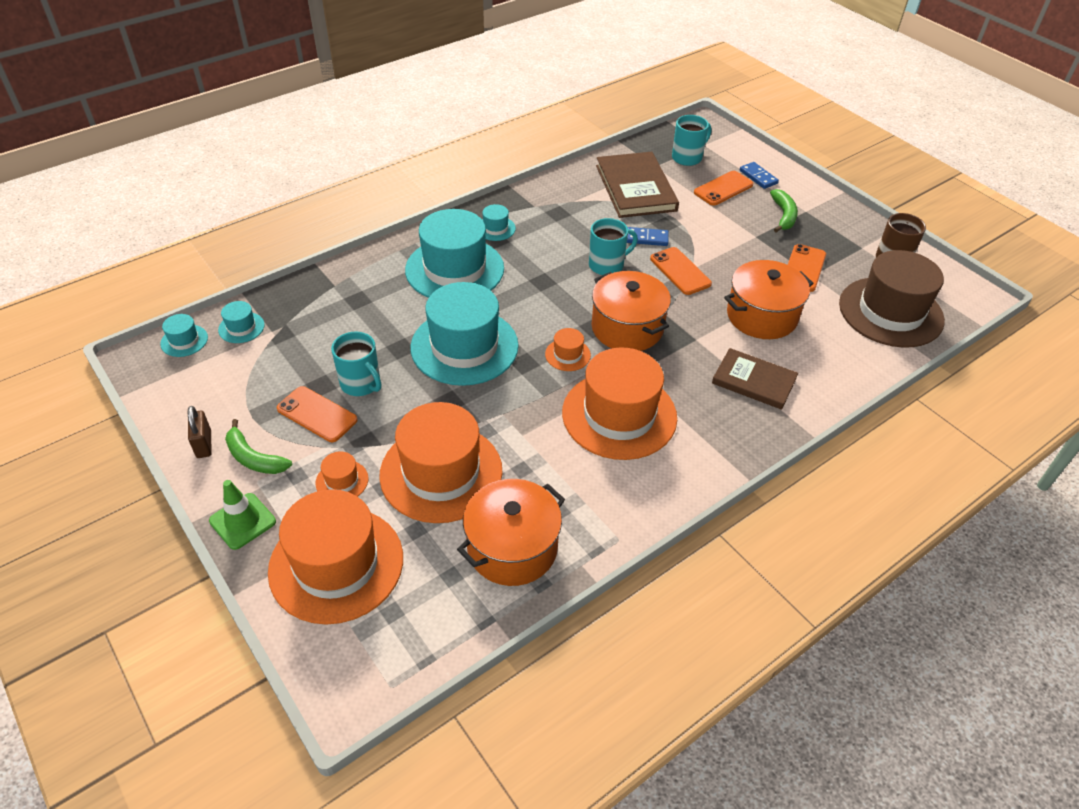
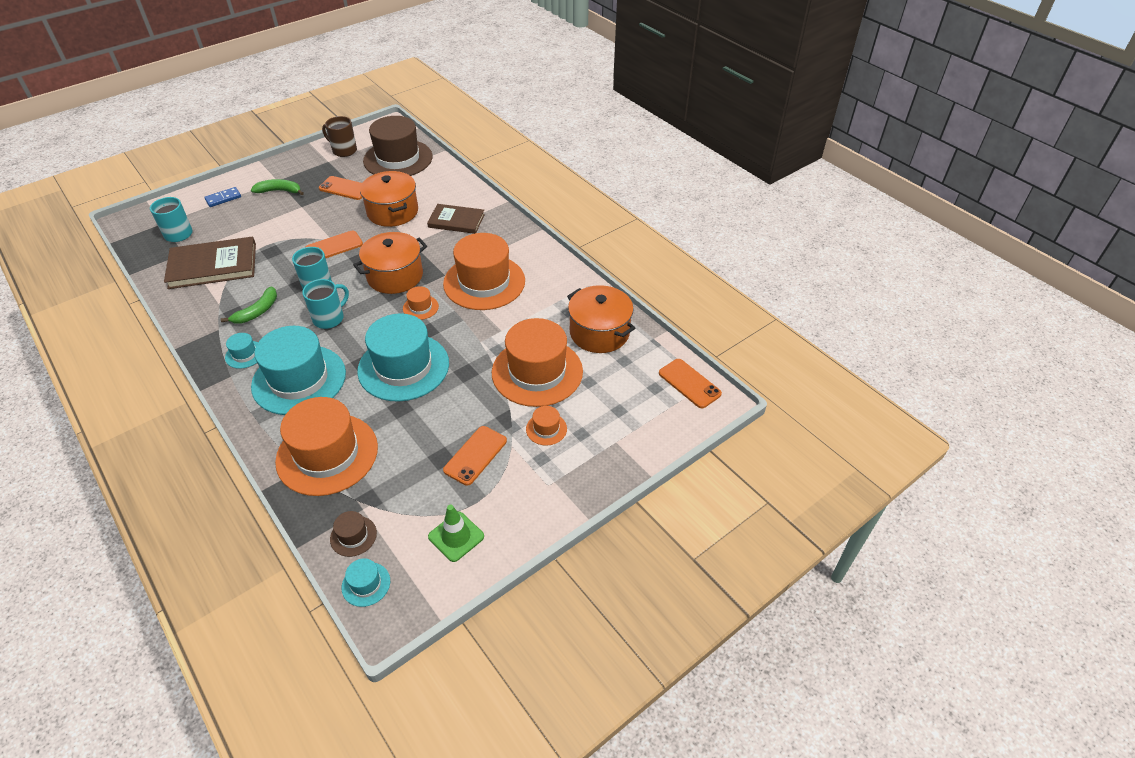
camera: 90 degrees left, 0 degrees up
brown padlock [188,406,212,458] -> none
green traffic cone [209,480,276,550] -> green traffic cone moved to [428,505,484,562]
turquoise hat [218,301,264,343] -> brown hat [330,511,377,557]
green banana [225,419,292,474] -> green banana moved to [221,286,277,324]
orange hat [268,489,403,625] -> orange hat moved to [275,397,378,496]
turquoise mug [331,332,381,396] -> turquoise mug moved to [302,279,349,329]
blue domino [627,227,669,246] -> none
orange phone [694,171,753,206] -> orange phone moved to [659,359,722,408]
brown book [712,348,798,410] -> brown book turned 75 degrees clockwise [427,204,485,234]

